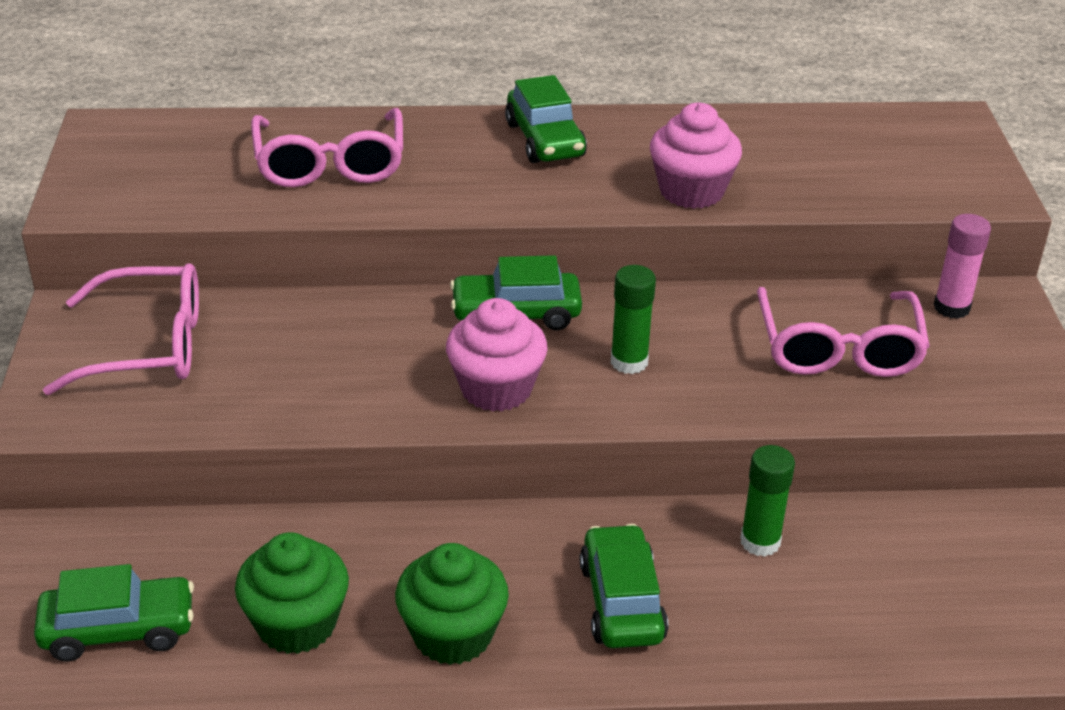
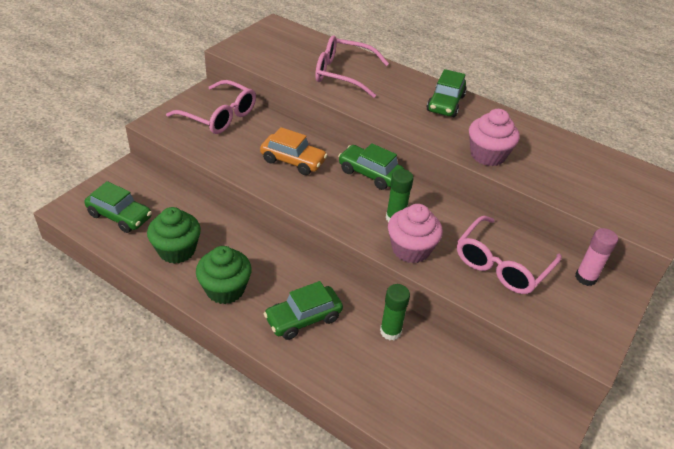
camera: 35 degrees right, 5 degrees up
pink glasses [251,108,403,187] -> pink glasses turned 75 degrees clockwise [315,35,389,98]
pink cupcake [446,298,548,412] -> pink cupcake moved to [388,204,443,263]
green car [580,524,668,648] -> green car turned 150 degrees counterclockwise [263,281,343,340]
none -> orange car [260,127,327,175]

